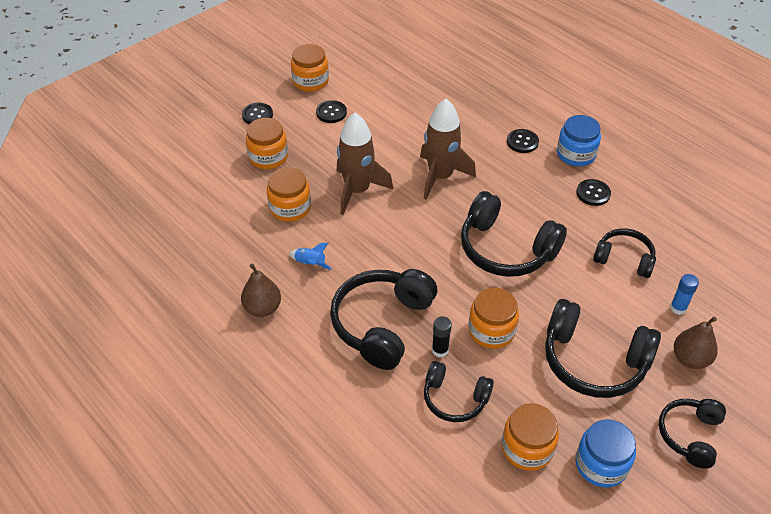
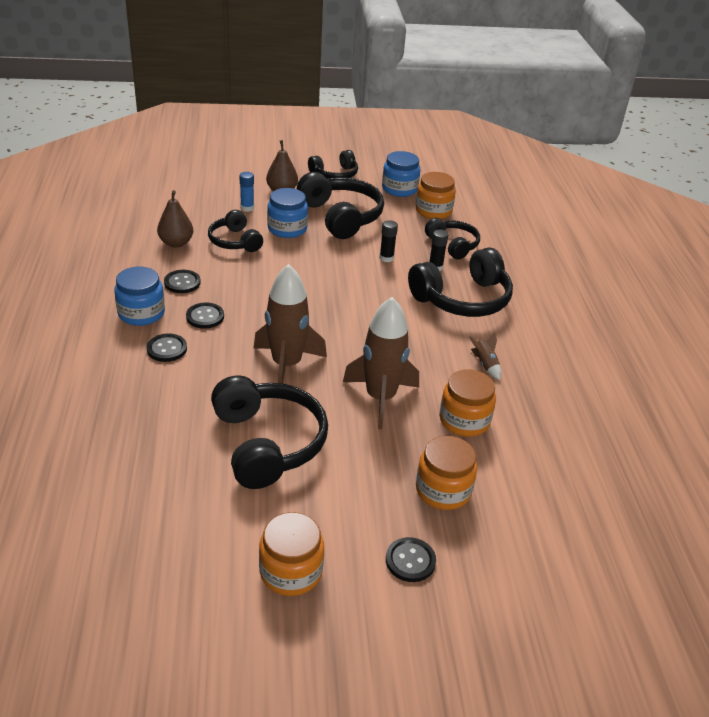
camera: 145 degrees left, 10 degrees down
brown pear [241,263,281,317] -> brown pear moved to [157,190,193,248]
blue rocket [289,243,331,270] -> brown rocket [469,332,501,380]
black button [316,100,347,123] -> black button moved to [186,302,224,329]
black headphones [461,191,567,277] -> black headphones moved to [211,375,328,489]
orange jar [468,288,519,349] -> black glue stick [380,220,398,262]
none -> blue jar [267,188,308,238]

